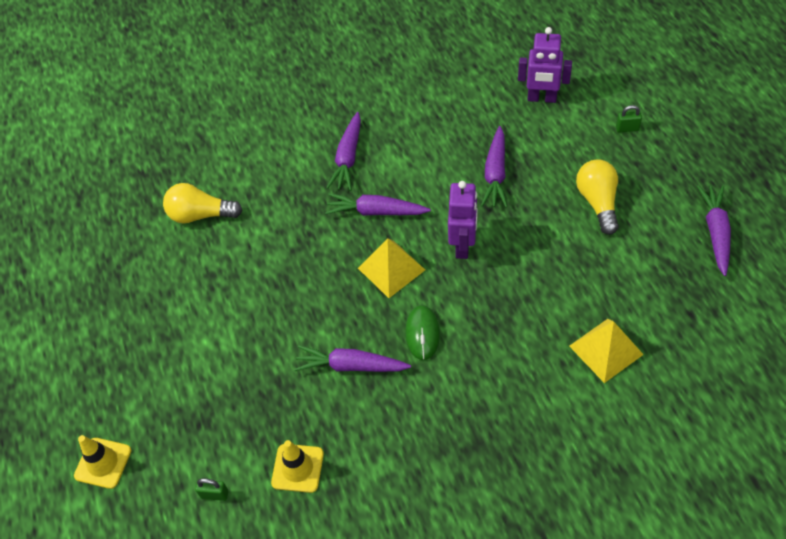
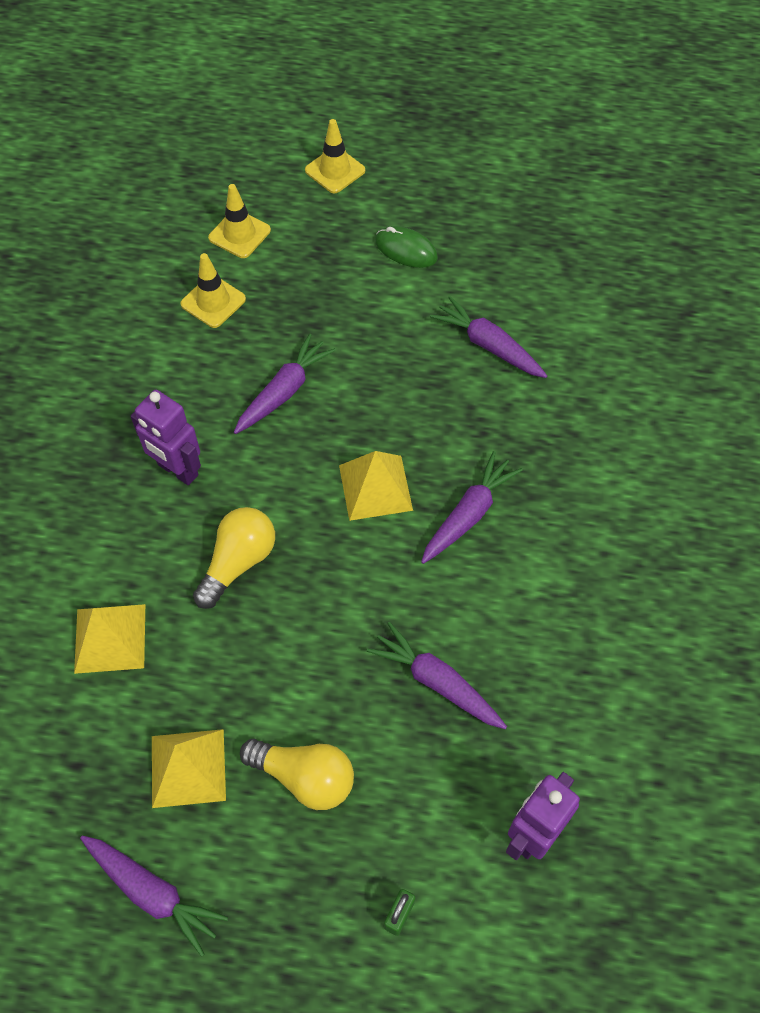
camera: 115 degrees right, 5 degrees up
yellow light bulb [163,183,243,224] -> yellow light bulb moved to [193,507,275,609]
green padlock [195,478,229,501] -> yellow traffic cone [208,184,271,258]
purple carrot [327,112,361,191] -> purple carrot moved to [430,296,547,378]
green mouse [405,305,440,360] -> green mouse moved to [375,226,438,268]
purple robot [448,181,478,259] -> purple robot moved to [131,390,201,485]
none -> yellow pyramid [152,729,226,808]

